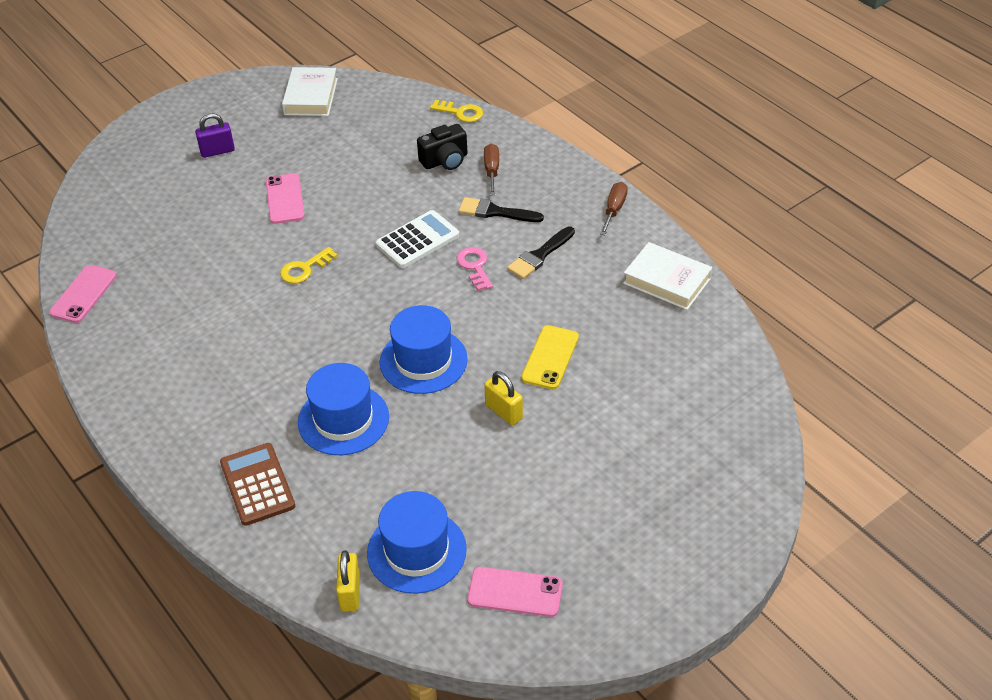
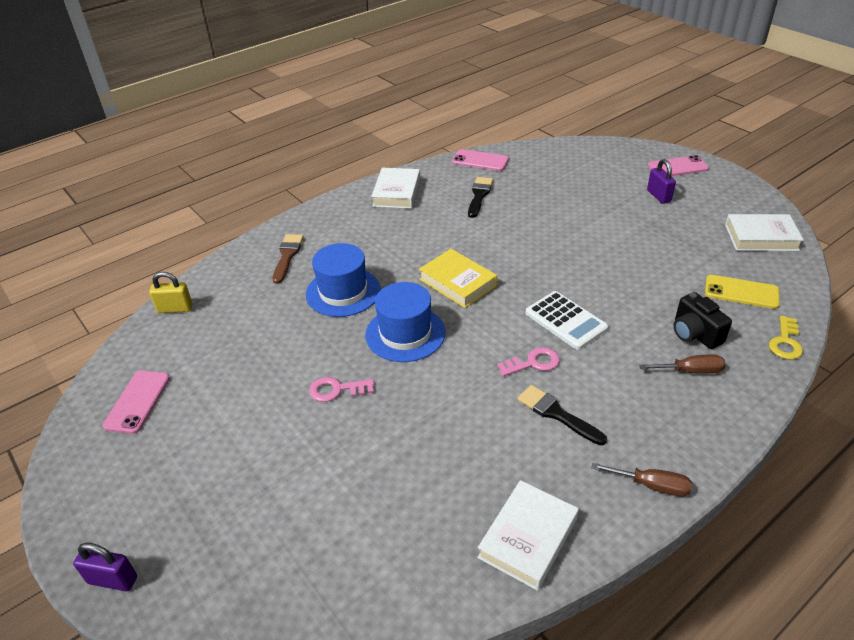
camera: 90 degrees right, 5 degrees down
brown calculator [220,443,295,526] -> brown brush [273,234,304,284]
pink phone [266,173,305,224] -> pink phone moved to [648,155,709,176]
yellow key [280,247,338,284] -> none
blue hat [367,491,467,594] -> none
black brush [459,197,544,222] -> black brush moved to [468,177,493,218]
yellow padlock [484,371,523,425] -> pink key [309,377,374,402]
yellow phone [521,325,579,389] -> yellow phone moved to [705,275,780,309]
none -> purple padlock [73,543,137,591]
none -> white book [371,168,420,209]
none -> yellow book [419,249,497,308]

